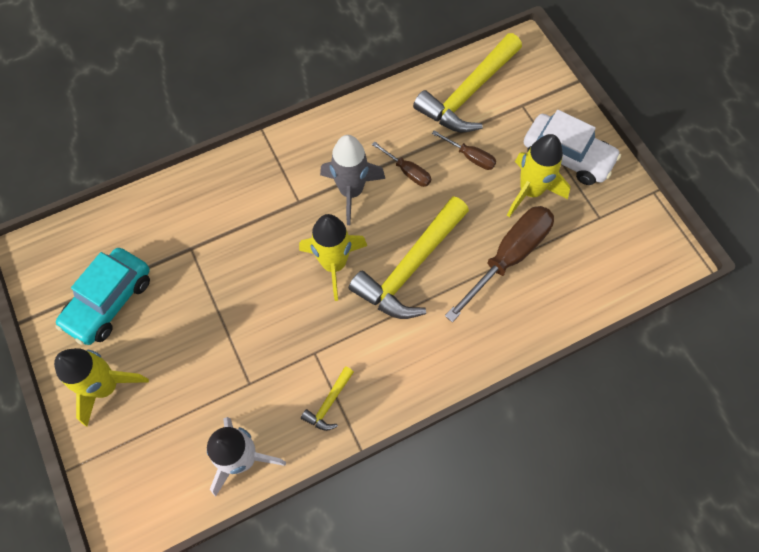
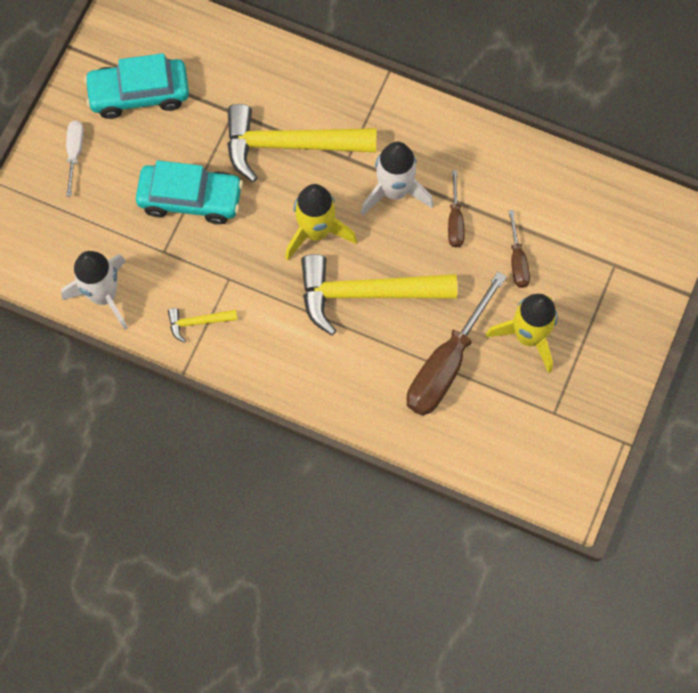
camera: 50 degrees right, 5 degrees up
yellow rocket [54,348,149,426] -> white screwdriver [66,121,84,196]
grey rocket [320,135,385,225] -> white rocket [361,142,434,216]
yellow hammer [413,33,522,132] -> yellow hammer moved to [227,104,376,182]
brown screwdriver [445,206,554,322] -> brown screwdriver turned 120 degrees clockwise [407,271,507,416]
white car [524,110,621,185] -> none
none -> turquoise car [136,160,243,224]

